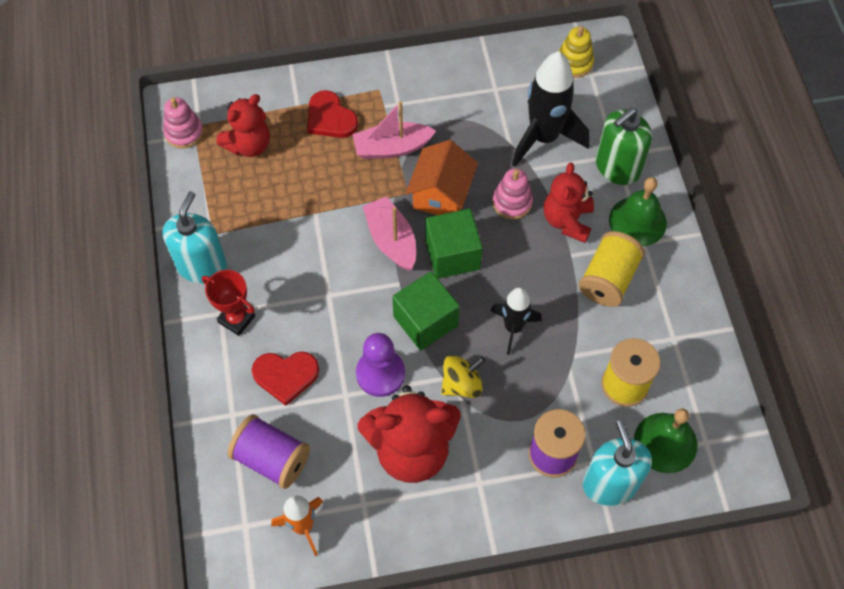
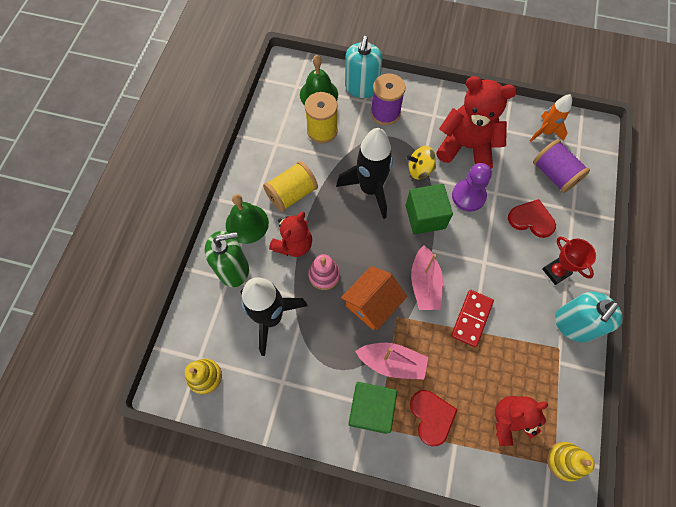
camera: 155 degrees left, 5 degrees up
pink stacking toy [163,97,203,149] -> yellow stacking toy [547,442,595,482]
green cube [425,209,483,279] -> green cube moved to [348,382,397,434]
black rocket [491,287,542,355] -> black rocket [336,128,393,219], size x1.69
none -> red domino [451,290,494,347]

